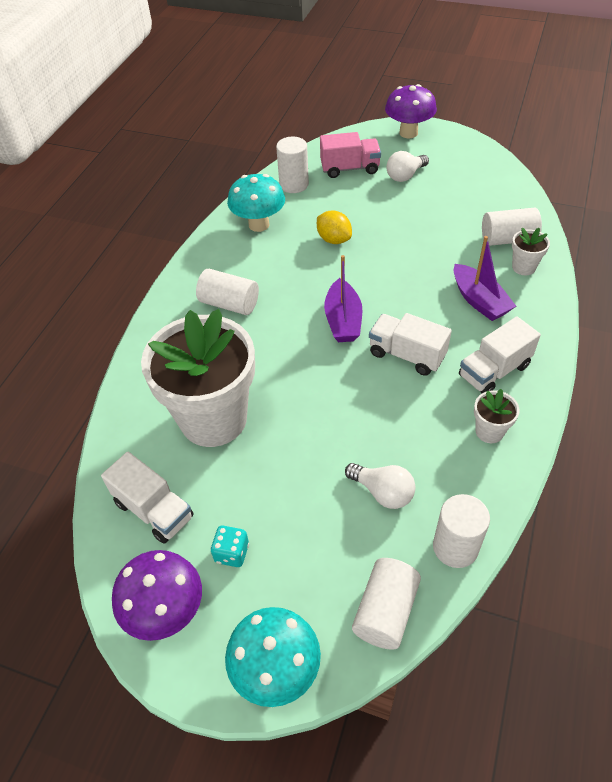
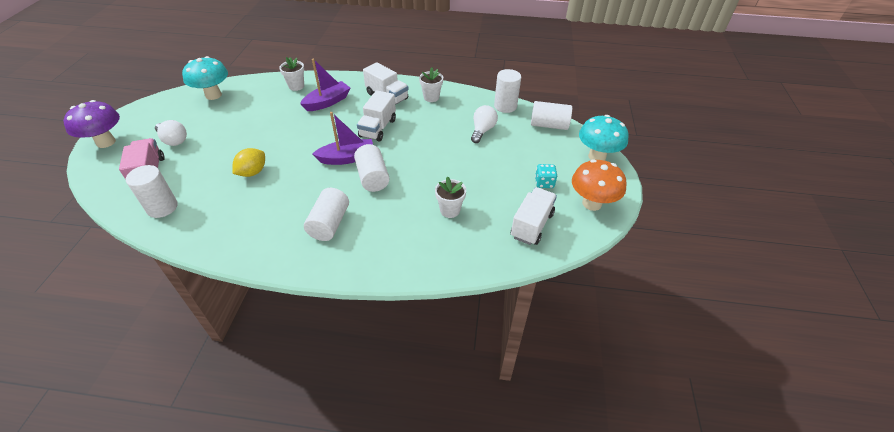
camera: 105 degrees left, 5 degrees down
purple mushroom [112,550,202,641] -> orange mushroom [572,159,627,211]
white flower pot [141,309,255,447] -> white flower pot [435,177,466,218], size x0.40
turquoise mushroom [227,174,285,232] -> turquoise mushroom moved to [182,56,228,100]
white cylinder [482,208,542,246] -> white cylinder moved to [354,144,389,192]

